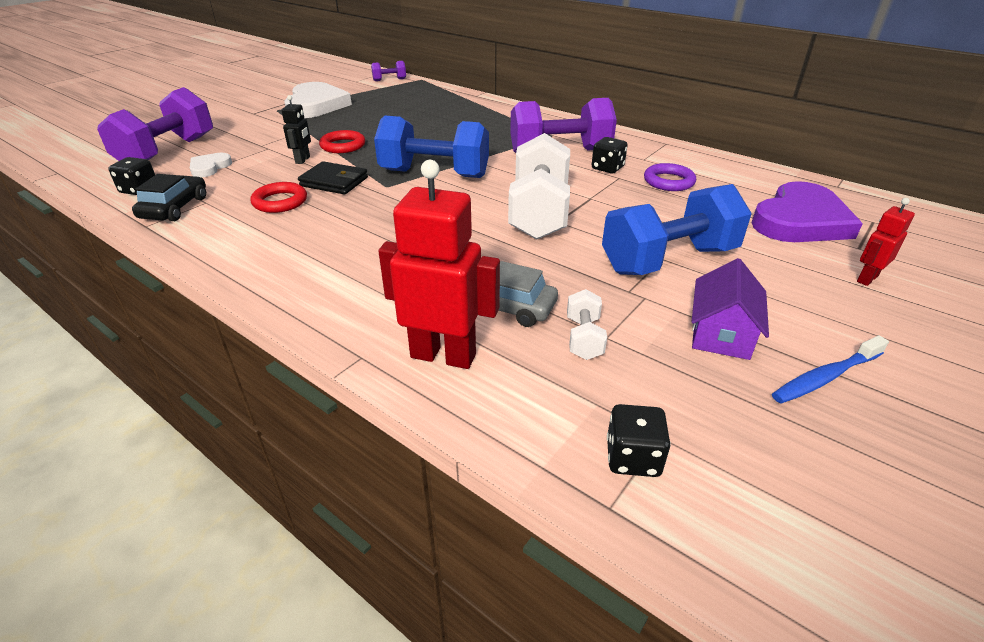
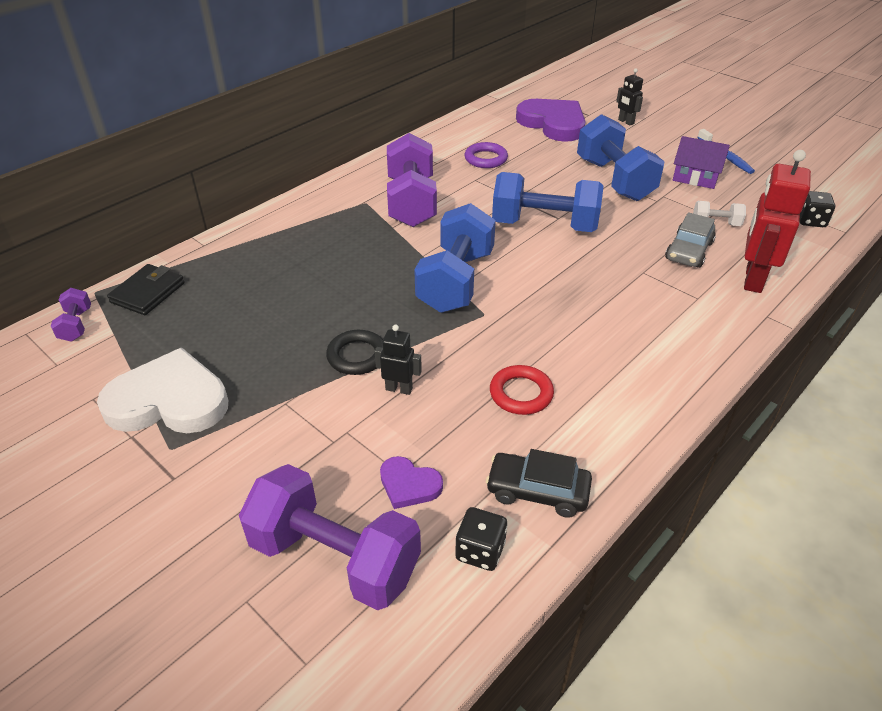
camera: 85 degrees left, 5 degrees up
white heart [190,153,232,177] -> purple heart [380,456,443,509]
black wallet [298,161,368,194] -> black wallet moved to [107,264,185,315]
red ring [319,130,365,153] -> black ring [326,330,383,375]
white dumbbell [508,133,570,240] -> blue dumbbell [492,172,604,232]
black dice [592,137,628,173] -> none
red robot [857,198,915,286] -> black robot [616,68,643,125]

